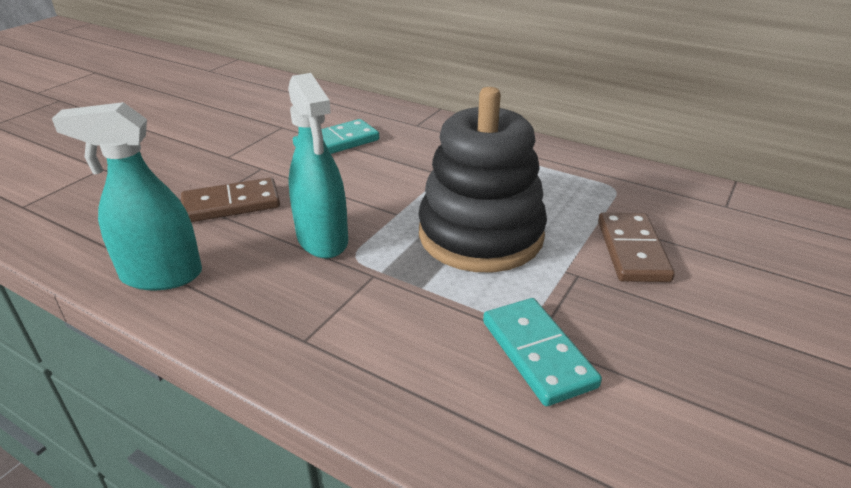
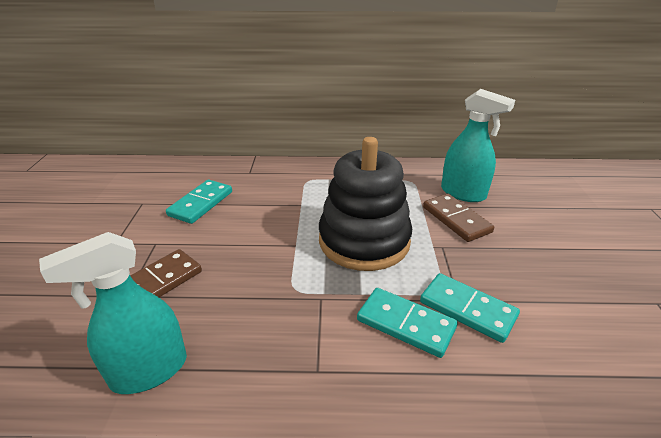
camera: 30 degrees left, 0 degrees up
turquoise spray bottle [288,73,348,258] -> turquoise spray bottle moved to [441,89,515,202]
none -> turquoise domino [357,288,458,358]

